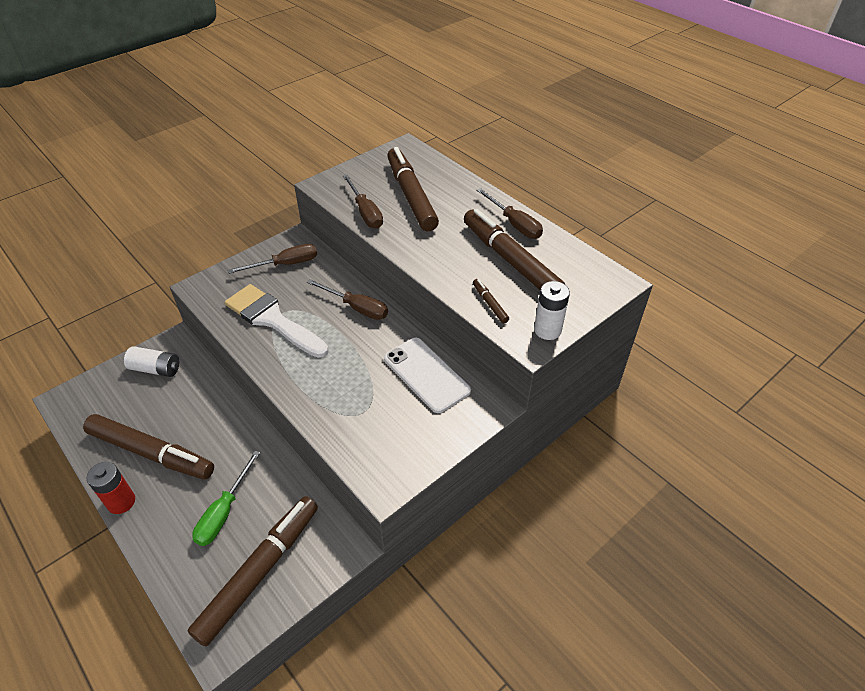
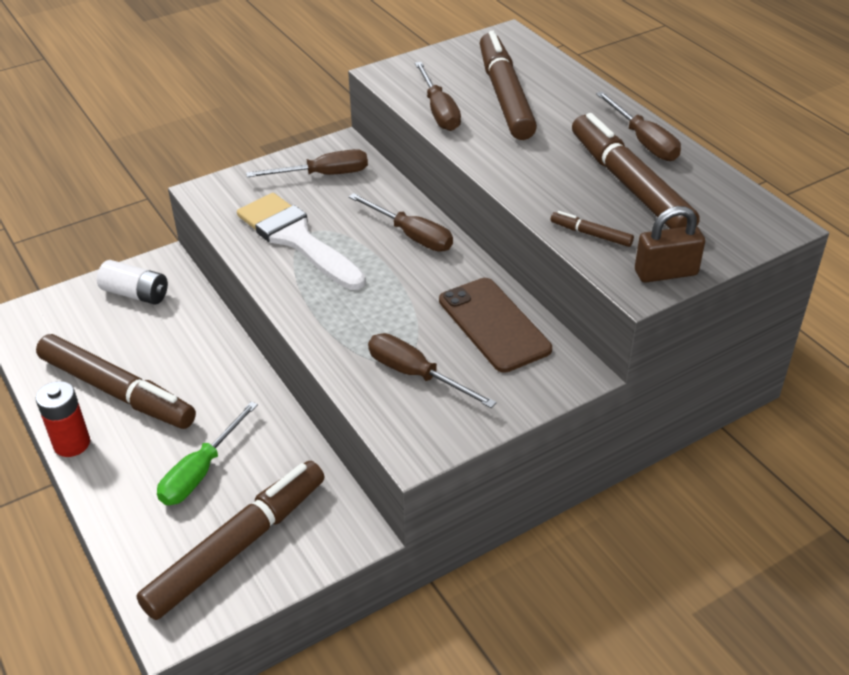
camera: 10 degrees right, 5 degrees down
white phone [384,338,471,413] -> brown phone [439,278,552,373]
brown marker [473,279,509,323] -> brown marker turned 45 degrees counterclockwise [551,211,634,247]
white battery [534,281,570,340] -> brown padlock [635,206,705,282]
none -> brown screwdriver [368,333,497,408]

